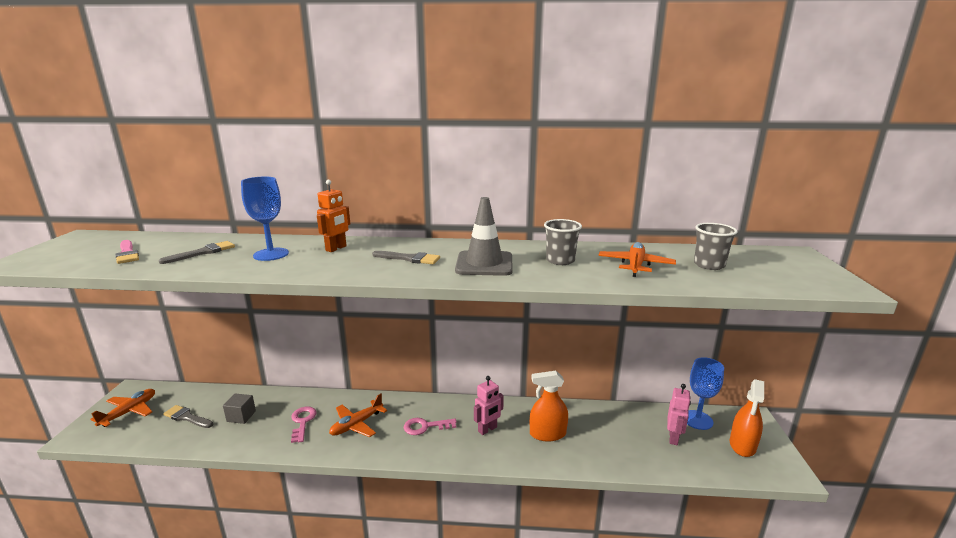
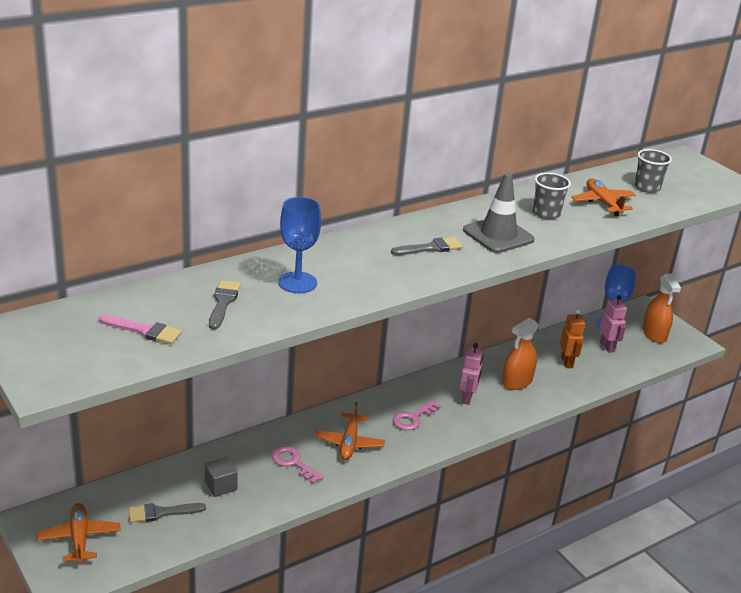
camera: 40 degrees left, 10 degrees up
orange robot [317,180,350,252] -> orange robot moved to [560,309,585,368]

